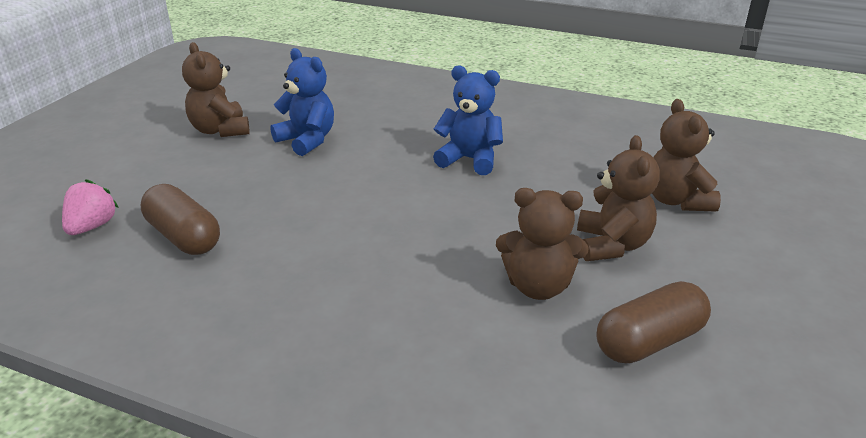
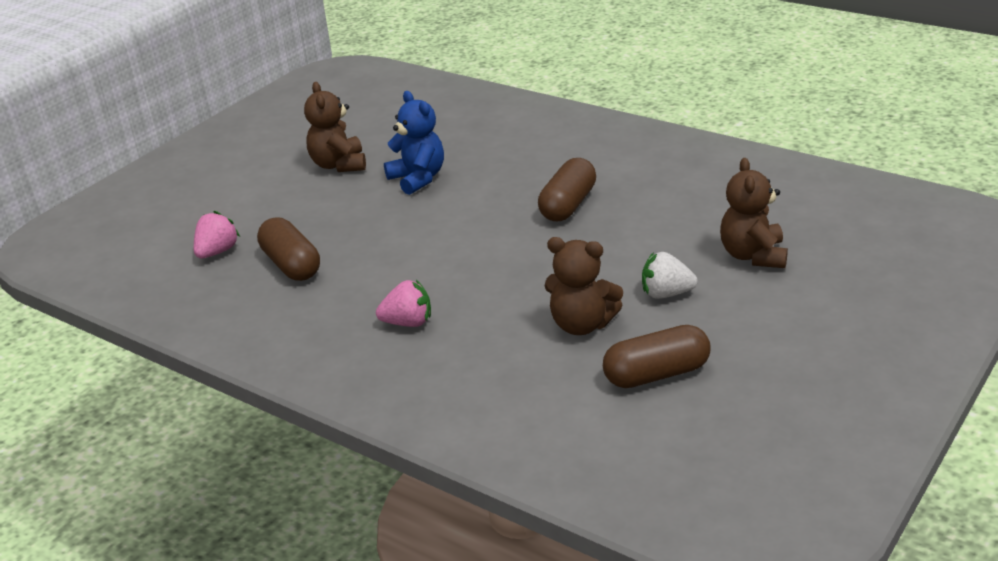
camera: 15 degrees right, 0 degrees up
blue teddy bear [433,65,503,175] -> brown capsule [538,158,596,221]
brown teddy bear [577,135,660,261] -> white strawberry [642,252,698,299]
none -> pink strawberry [376,280,431,327]

